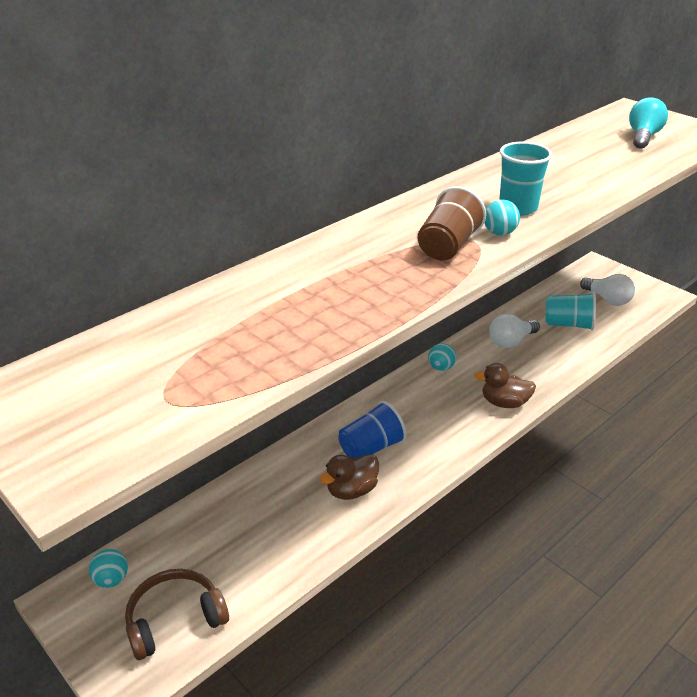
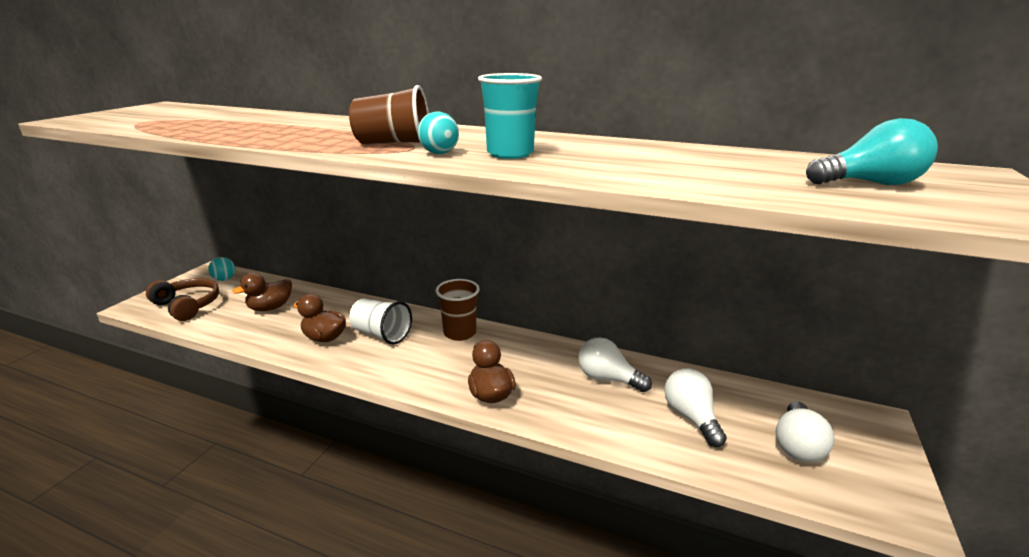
camera: 65 degrees right, 10 degrees down
blue cup [338,401,407,458] -> white cup [349,298,412,345]
turquoise ball [428,343,456,371] -> none
turquoise cup [546,292,596,331] -> white light bulb [664,369,727,447]
none -> brown duck [232,273,292,311]
none -> brown cup [436,279,480,341]

